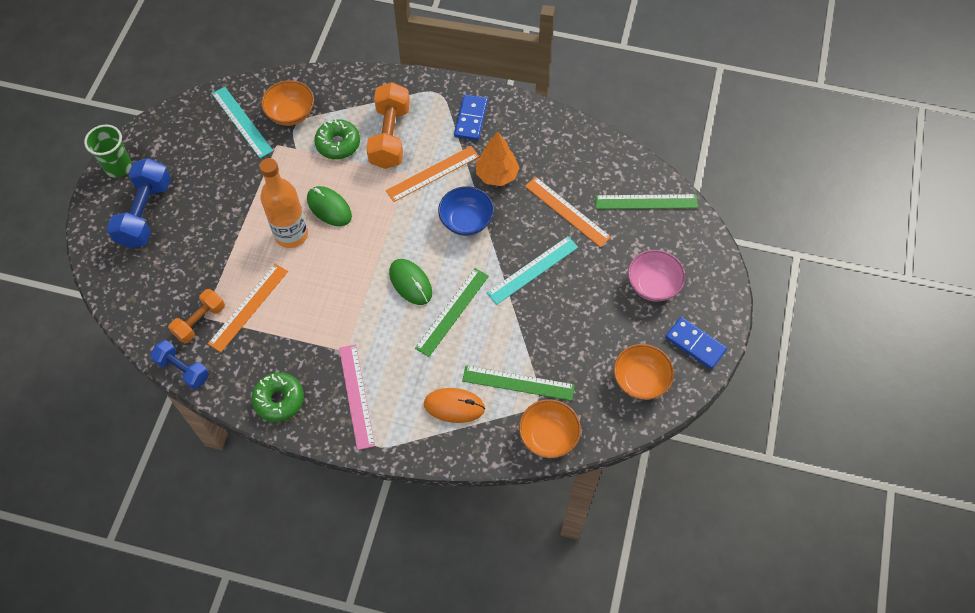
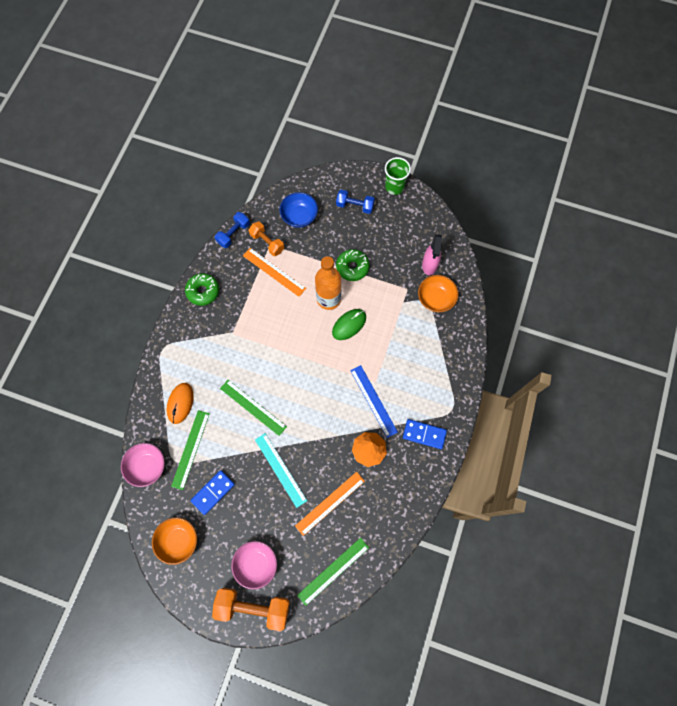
camera: 95 degrees right, 10 degrees up
blue dumbbell [107,158,171,248] -> blue dumbbell [336,190,375,214], size x0.62
turquoise ruler [212,87,273,158] -> pink spray bottle [422,234,442,275]
green donut [314,119,360,159] -> green donut moved to [336,249,370,281]
pink ruler [339,344,375,450] -> none
orange dumbbell [366,82,410,169] -> orange dumbbell moved to [212,588,290,631]
orange ruler [386,146,479,202] -> blue ruler [350,365,398,438]
green mouse [389,259,432,305] -> none
blue bowl [438,186,494,236] -> blue bowl moved to [279,192,318,228]
orange bowl [519,399,581,458] -> pink bowl [121,443,165,487]
green ruler [595,194,698,209] -> green ruler turned 45 degrees clockwise [297,538,369,606]
blue domino [665,317,727,369] -> blue domino moved to [190,470,235,515]

